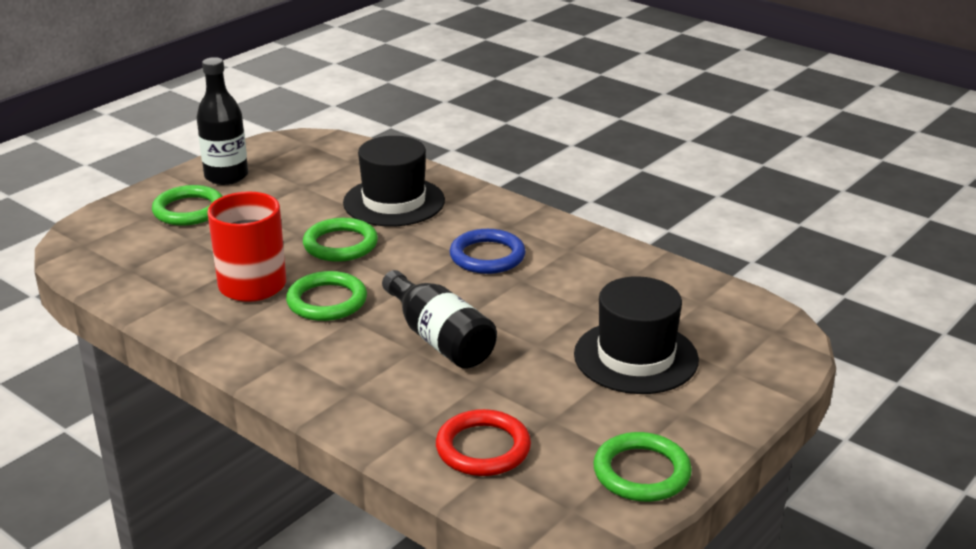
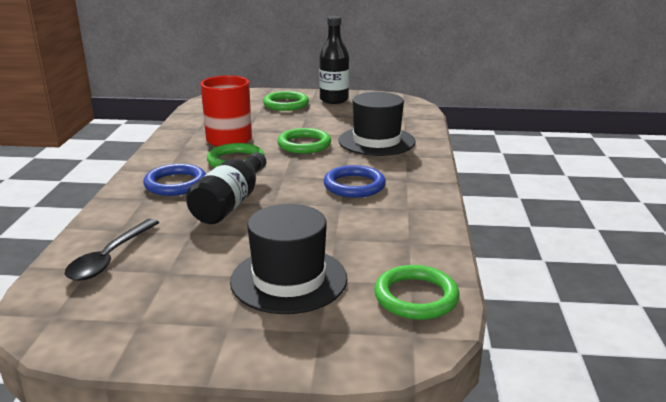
camera: 55 degrees right, 5 degrees down
red ring [436,409,531,476] -> black spoon [65,219,160,281]
green ring [593,432,692,502] -> green ring moved to [374,265,460,320]
none -> blue ring [143,164,206,196]

